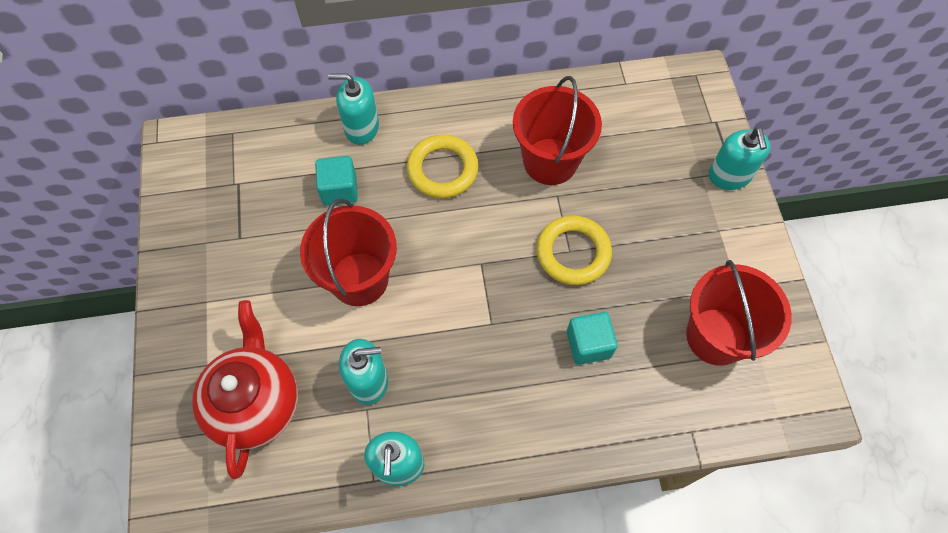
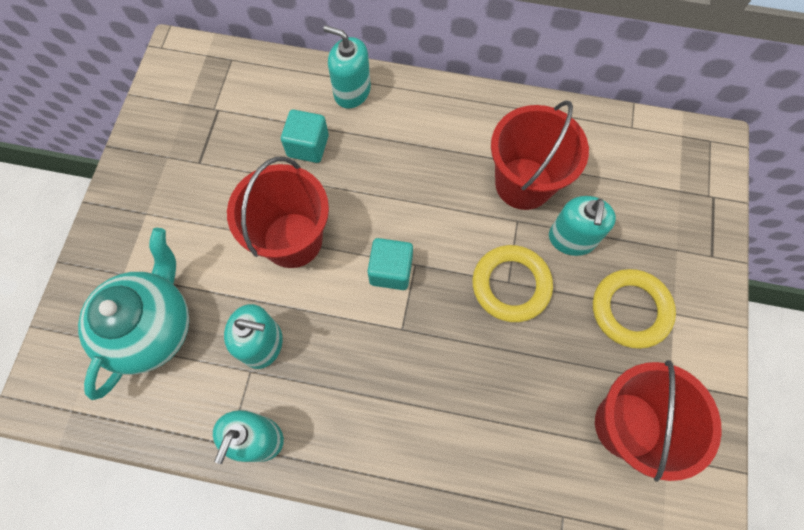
camera: 20 degrees right, 5 degrees up
red teapot [192,300,298,479] -> turquoise teapot [78,228,189,400]
yellow ring [407,134,479,198] -> yellow ring moved to [593,269,676,349]
turquoise cube [567,312,618,365] -> turquoise cube moved to [367,238,413,290]
turquoise soap dispenser [709,127,771,190] -> turquoise soap dispenser moved to [549,196,616,256]

